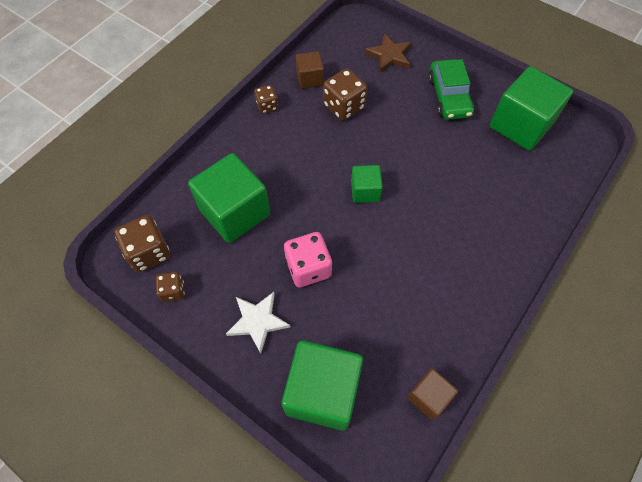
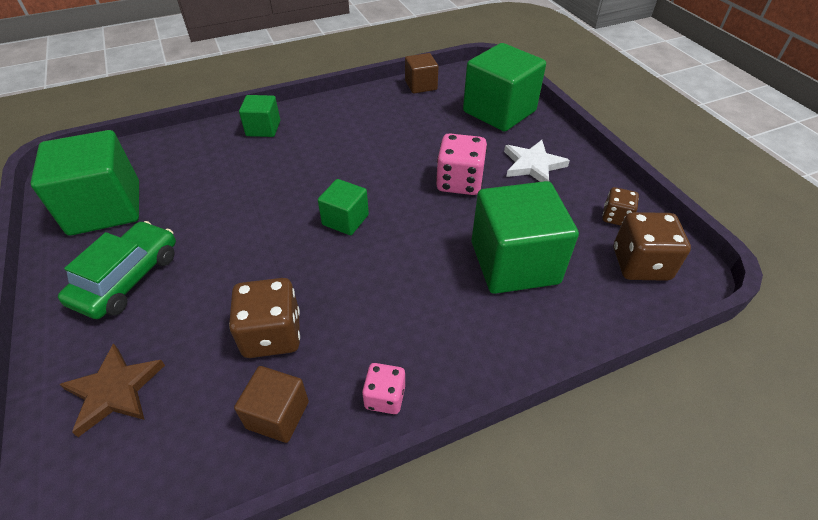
camera: 150 degrees left, 15 degrees down
brown dice [254,85,278,114] -> pink dice [362,363,405,414]
none -> green cube [239,95,280,137]

